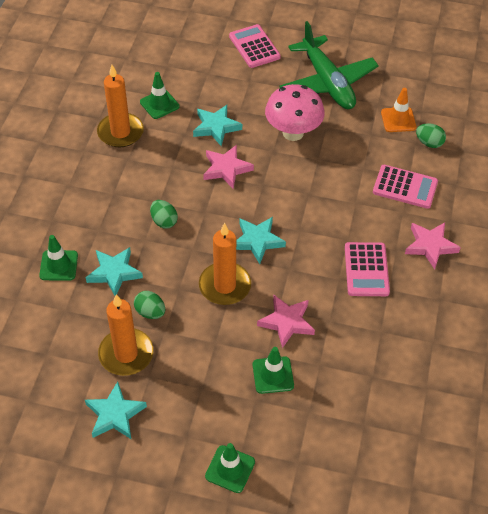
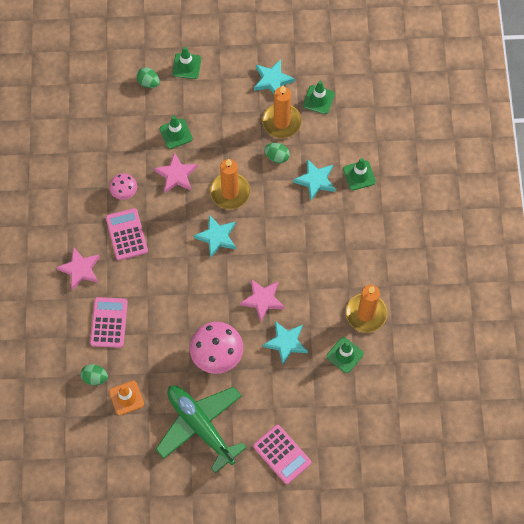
camera: 165 degrees right, 15 degrees up
green egg [150,200,178,228] -> green egg moved to [136,67,160,88]
pink calculator [373,165,438,209] -> pink calculator turned 90 degrees clockwise [90,297,128,348]
none -> pink mushroom [109,173,137,200]
none -> green traffic cone [303,81,335,114]

